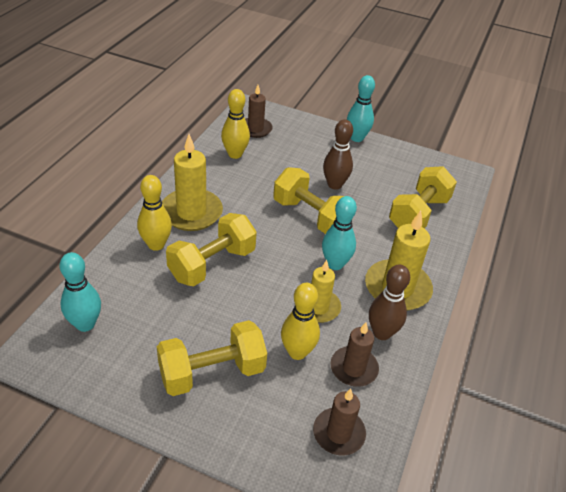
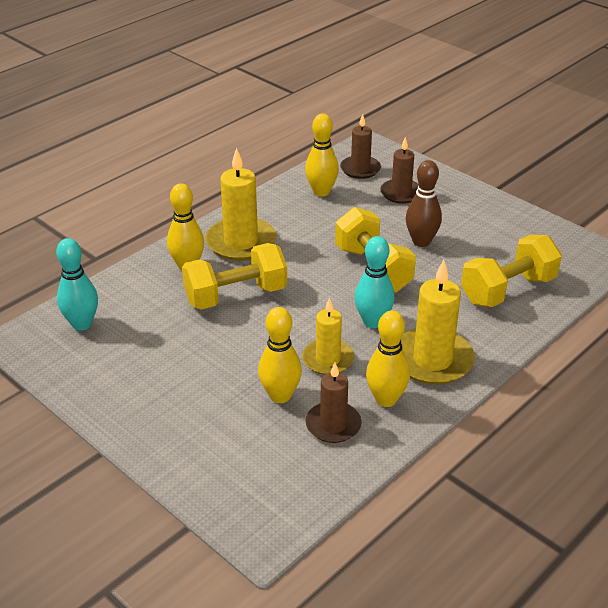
camera: 25 degrees right, 5 degrees down
yellow dumbbell [157,320,267,396] -> none
brown candle [313,389,366,456] -> brown candle moved to [380,137,419,204]
turquoise bowling pin [347,75,375,142] -> none
brown bowling pin [369,264,410,340] -> yellow bowling pin [366,310,410,407]

